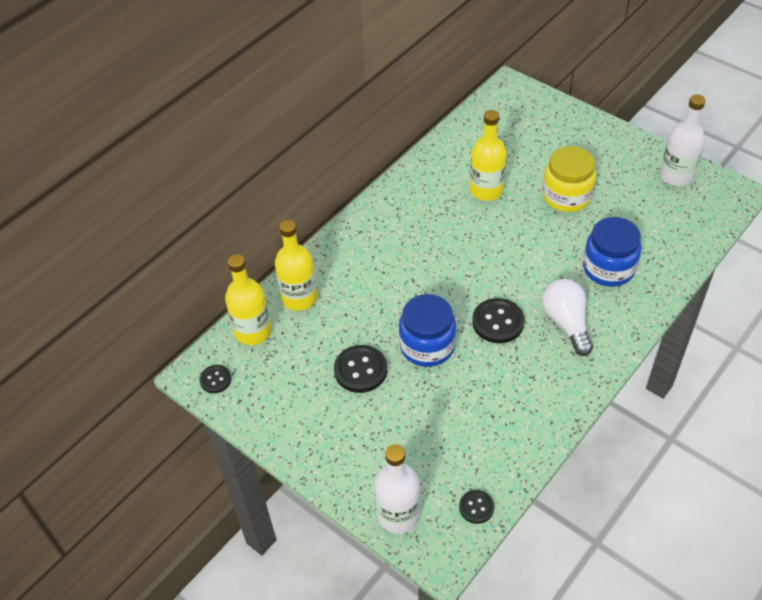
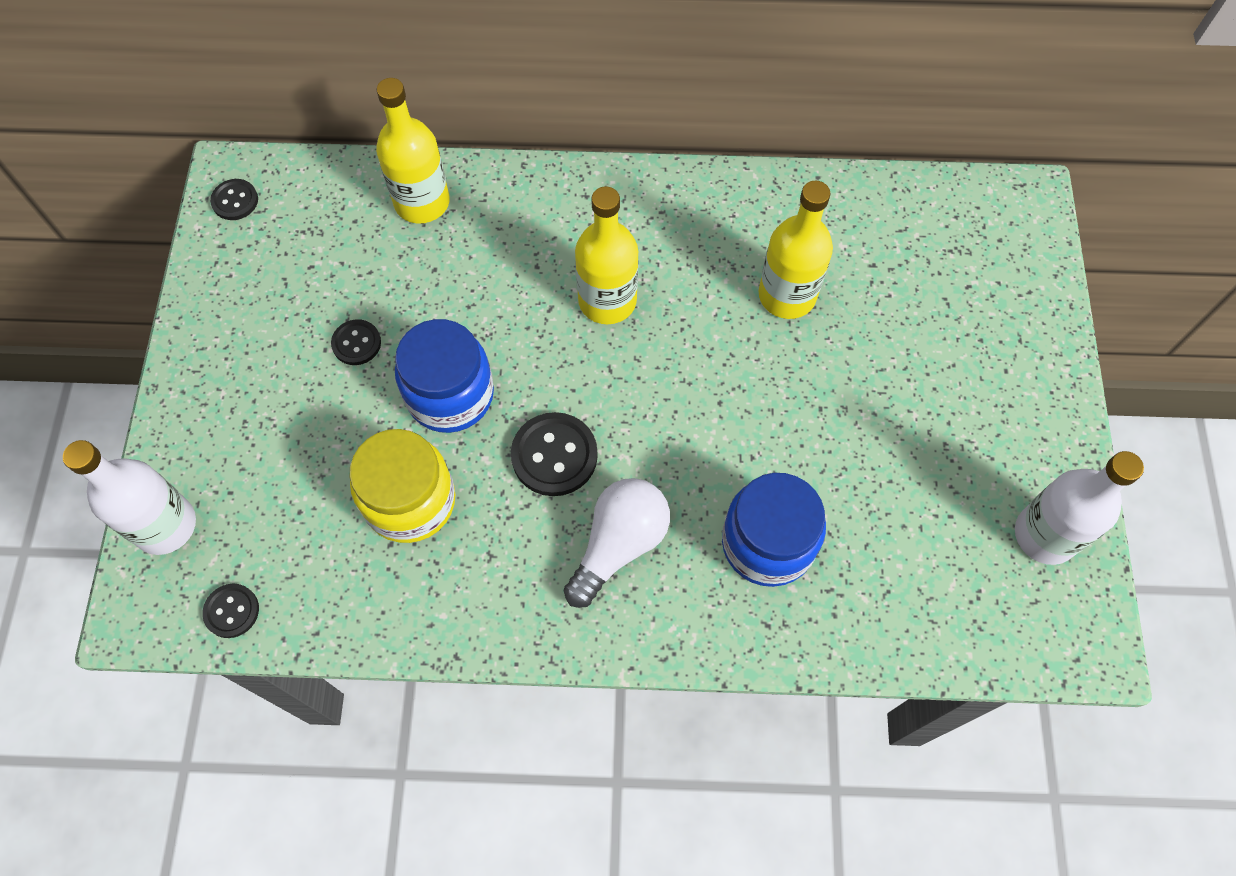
camera: 50 degrees right, 15 degrees up
yellow bottle [225,254,271,345] -> yellow bottle moved to [575,187,639,324]
black button [334,345,387,393] -> black button [331,319,381,365], size x0.59
yellow jar [542,146,596,212] -> yellow jar moved to [350,429,455,543]

